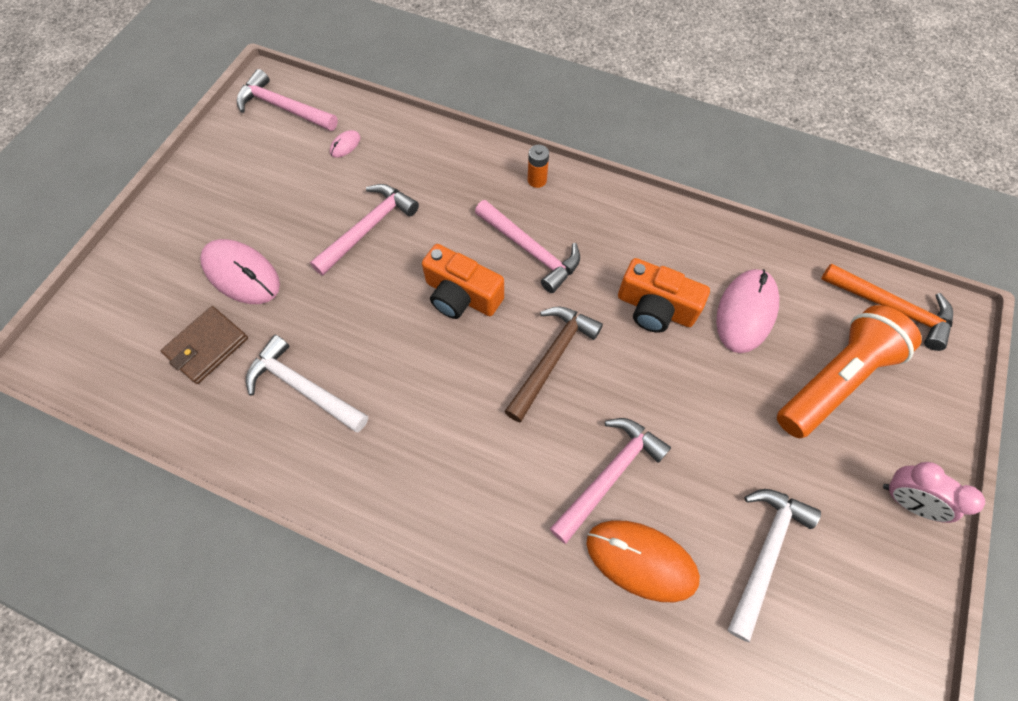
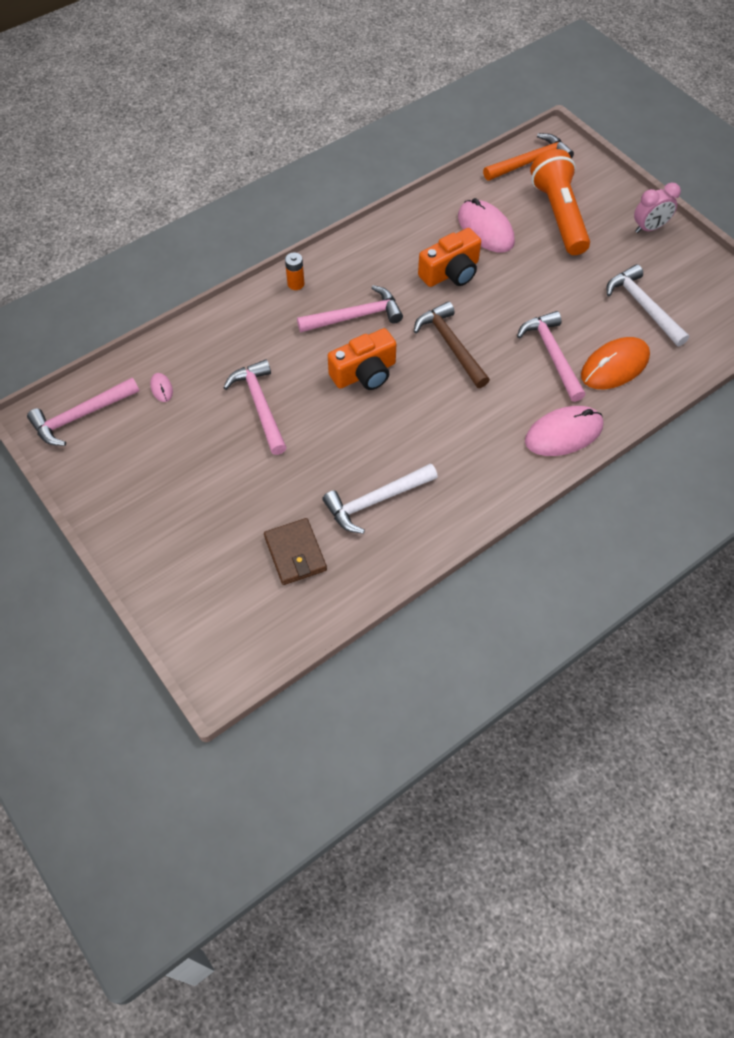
camera: 60 degrees left, 5 degrees down
pink mouse [200,239,280,304] -> pink mouse moved to [525,406,603,456]

